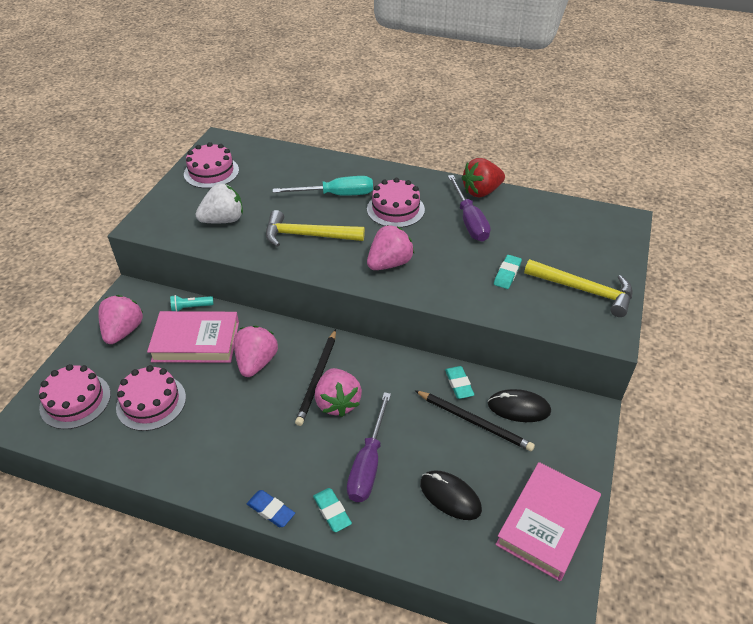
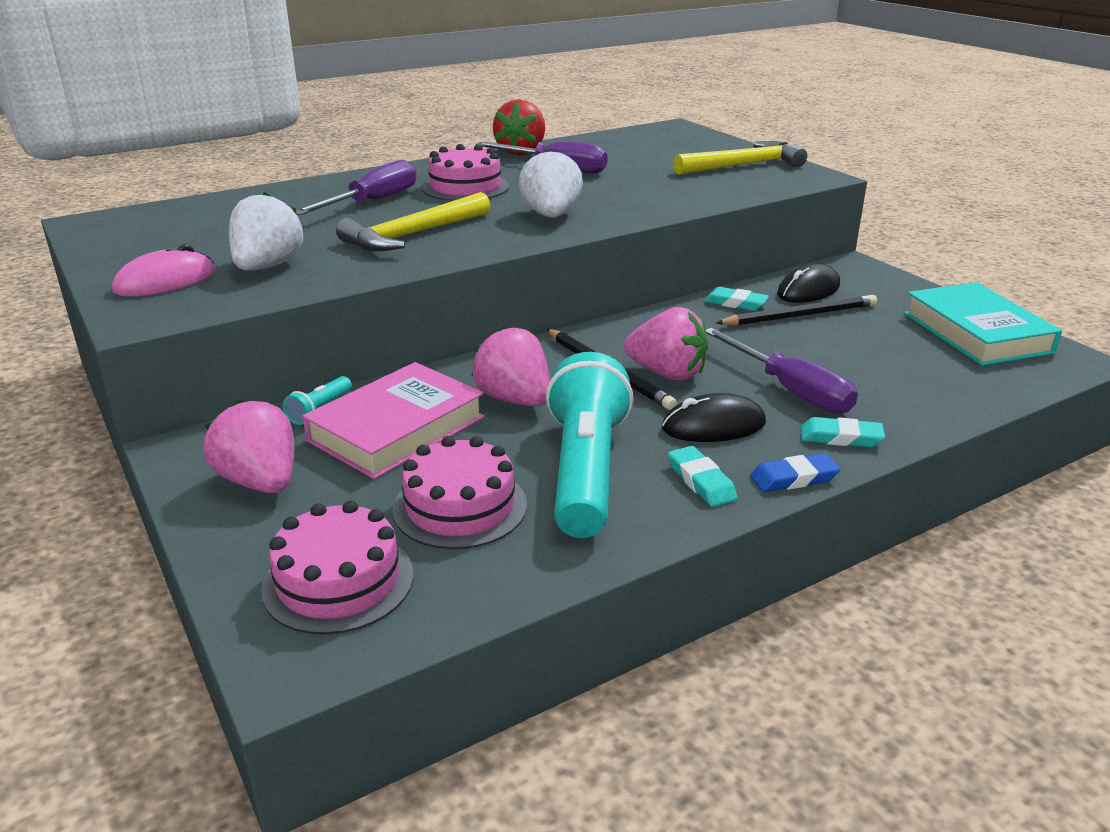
camera: 50 degrees left, 15 degrees down
pink cake [184,142,239,189] -> none
turquoise screwdriver [273,176,373,196] -> purple screwdriver [296,160,416,215]
pink strawberry [367,225,414,270] -> white strawberry [519,149,583,218]
black mouse [420,471,482,520] -> black mouse moved to [662,393,766,442]
turquoise eraser [494,255,522,289] -> turquoise eraser moved to [668,446,737,507]
pink book [495,462,601,581] -> turquoise book [904,282,1062,366]
none -> pink mouse [112,244,215,297]
none -> turquoise flashlight [546,352,634,538]

